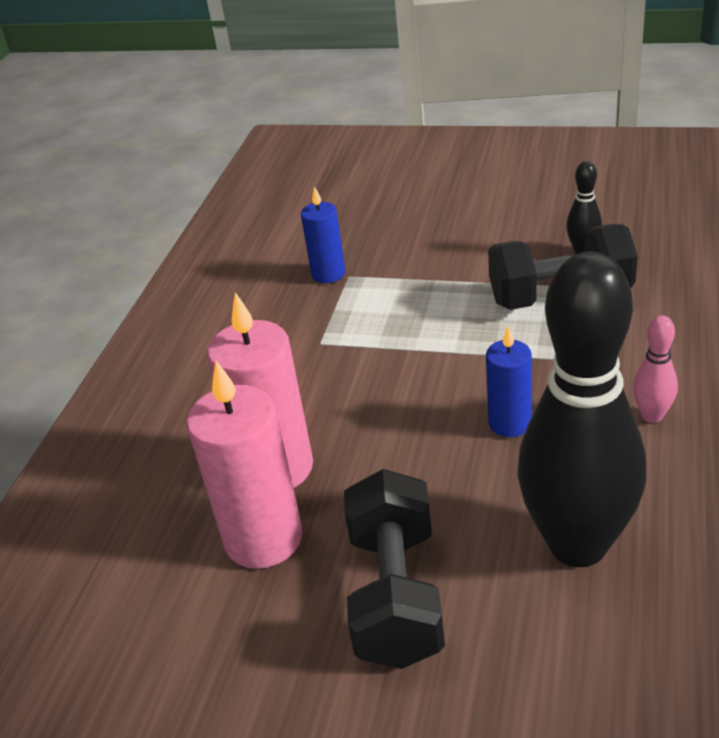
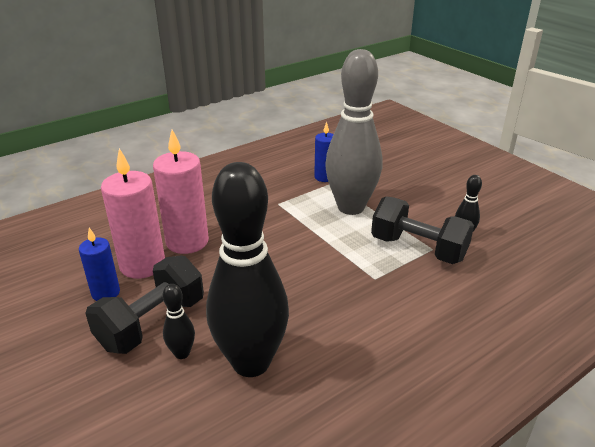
camera: 35 degrees right, 5 degrees down
blue candle [486,326,532,437] -> blue candle moved to [79,228,120,301]
pink bowling pin [633,315,678,423] -> none
none -> black bowling pin [162,284,195,359]
none -> grey bowling pin [325,49,382,215]

